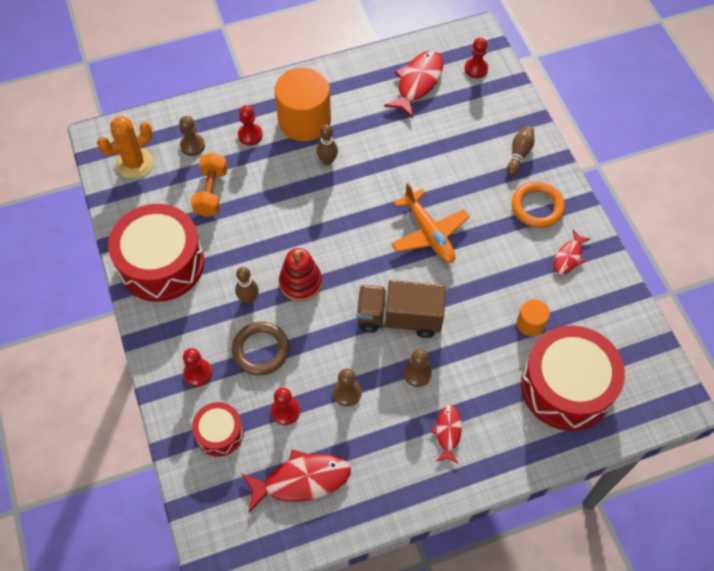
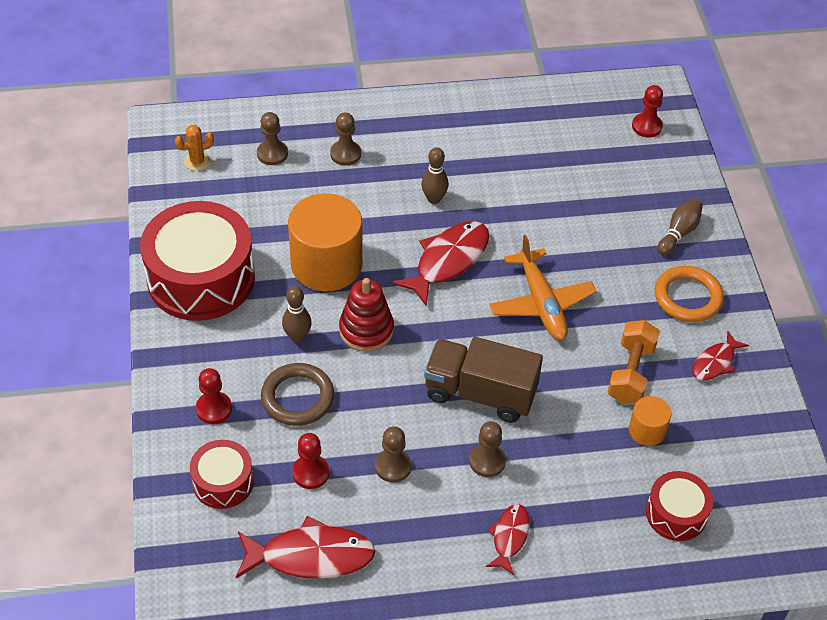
camera: 10 degrees right, 10 degrees down
orange cactus [97,116,153,179] -> orange cactus [175,125,214,171], size x0.57
orange dumbbell [191,153,227,217] -> orange dumbbell moved to [607,320,660,404]
red pawn [238,105,263,145] -> brown pawn [330,112,361,166]
orange cylinder [275,67,331,141] -> orange cylinder moved to [288,193,363,291]
red fish [384,51,443,118] -> red fish moved to [392,221,489,306]
red drum [521,325,625,431] -> red drum [646,471,713,541], size x0.51

